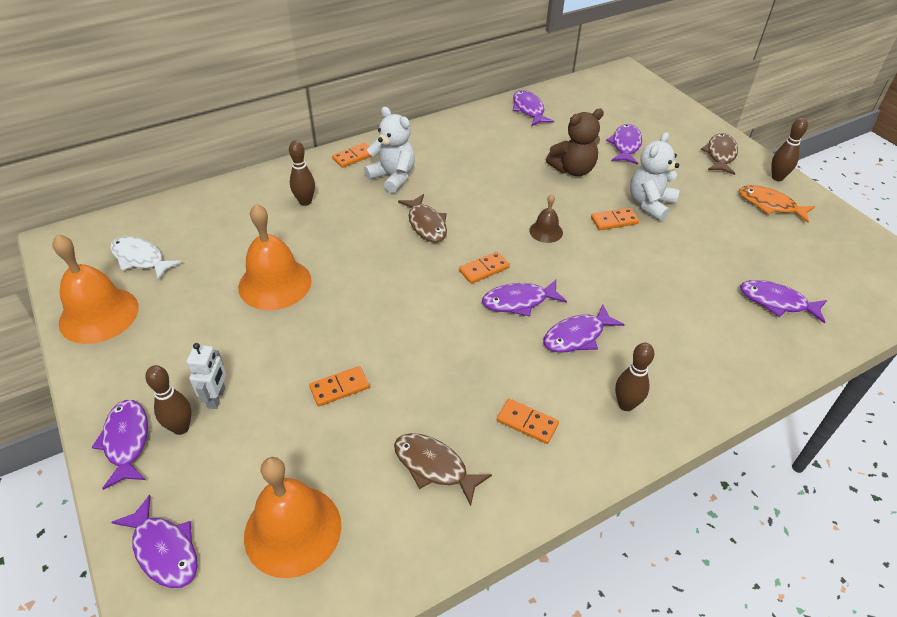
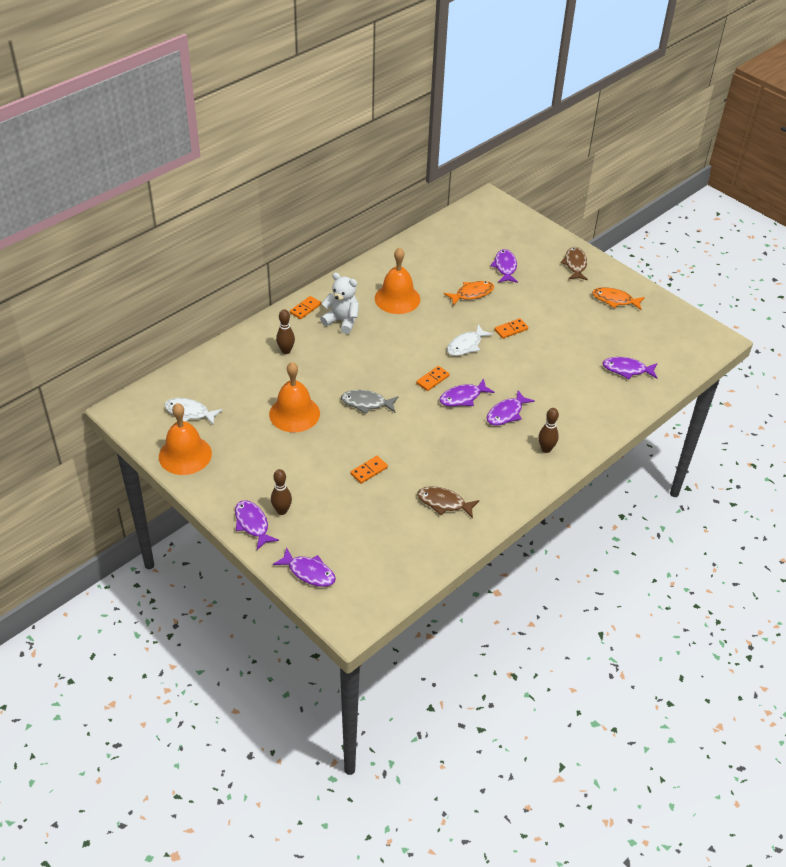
camera: 15 degrees left, 0 degrees up
white robot [186,343,226,409] -> none
orange bell [244,457,342,578] -> orange bell moved to [375,247,420,314]
brown fish [398,194,447,242] -> none
orange domino [497,399,559,444] -> none
purple fish [513,90,554,126] -> none
brown bell [529,194,563,243] -> white fish [447,325,493,356]
brown teddy bear [546,109,604,176] -> orange fish [444,281,494,306]
white teddy bear [630,132,680,221] -> none
brown bowling pin [771,118,808,181] -> none
none -> grey fish [341,390,399,414]

